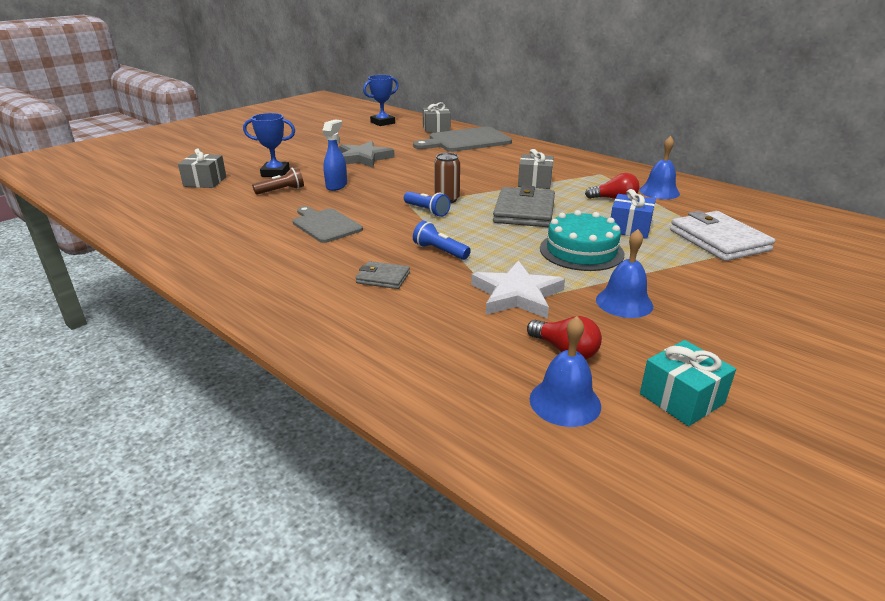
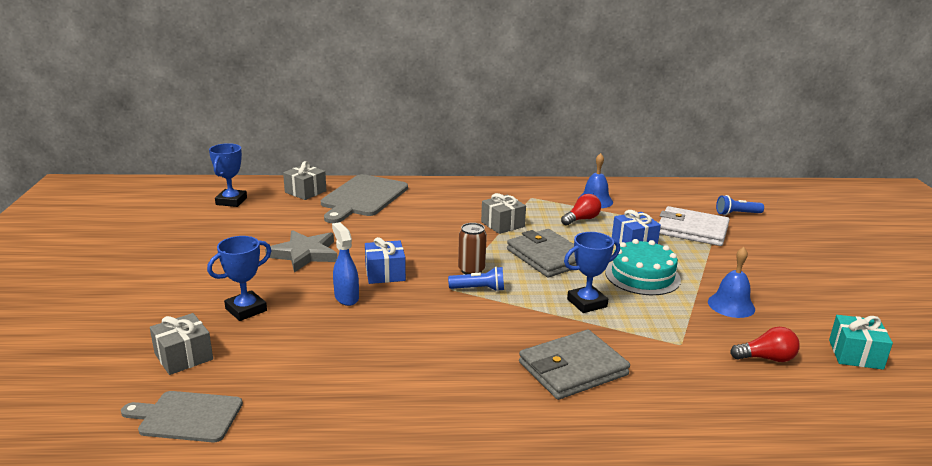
camera: 45 degrees left, 5 degrees down
brown flashlight [252,167,304,195] -> none
grey cutting board [293,206,363,243] -> grey cutting board moved to [121,391,243,442]
grey wallet [356,261,410,289] -> grey wallet [519,329,630,400], size x1.91
blue flashlight [413,221,471,260] -> blue flashlight moved to [716,195,764,215]
white star [471,260,565,319] -> none
blue bell [529,316,601,427] -> none
none -> blue gift [365,237,406,284]
none -> blue trophy [564,232,620,313]

